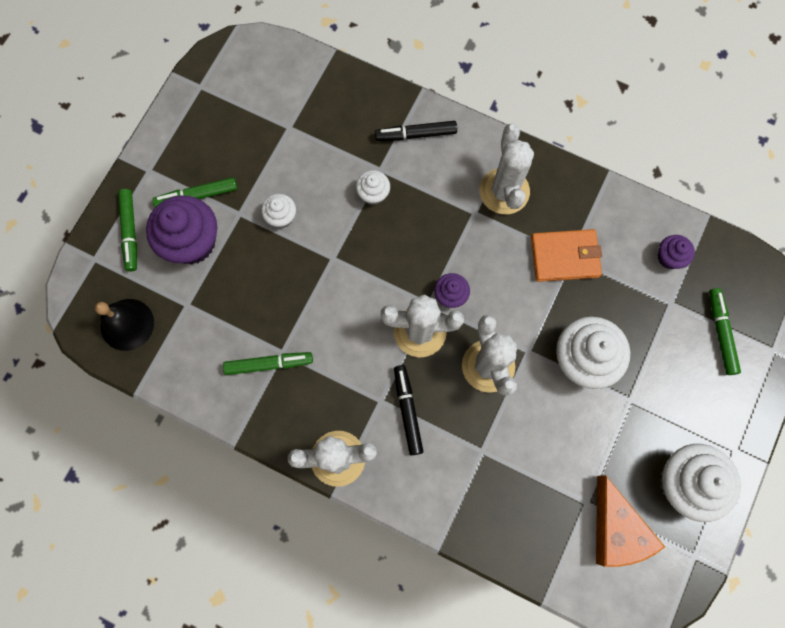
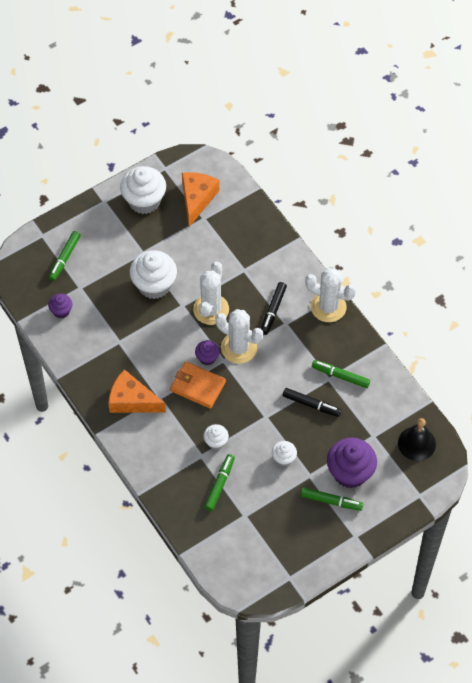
camera: 150 degrees left, 15 degrees down
green marker [118,189,137,272] -> green marker moved to [204,454,235,511]
black marker [375,121,457,141] -> black marker moved to [283,388,341,417]
white cactus [480,124,534,214] -> orange cheese [108,369,166,413]
orange wallet [531,229,602,282] -> orange wallet moved to [170,362,226,409]

